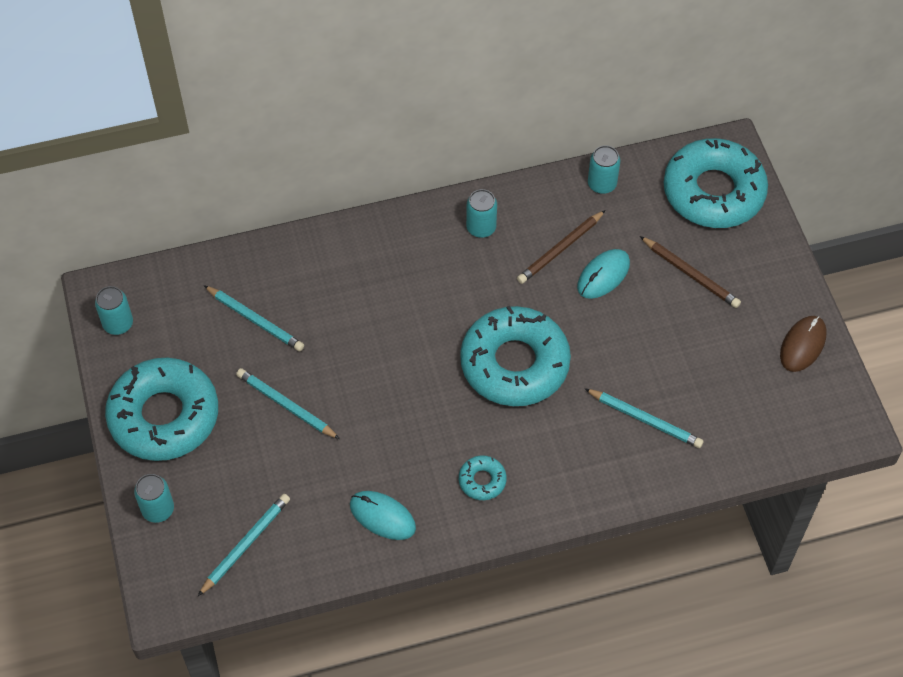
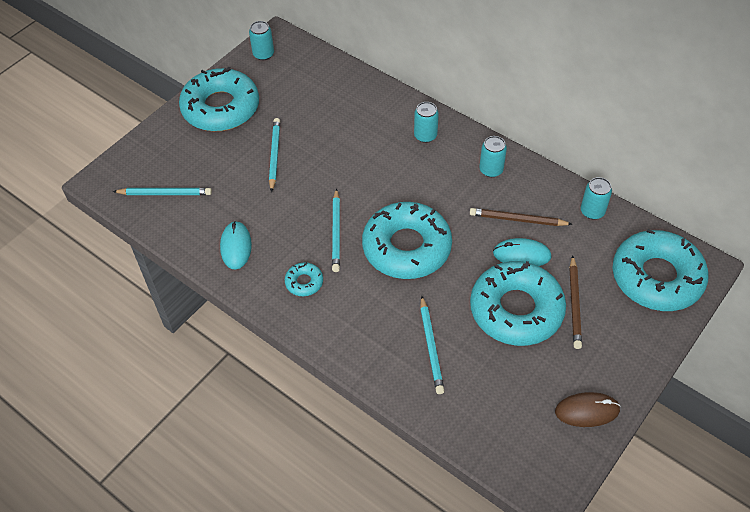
camera: 55 degrees right, 5 degrees down
turquoise can [134,474,174,523] -> turquoise can moved to [414,102,439,143]
turquoise pencil [204,285,304,351] -> turquoise pencil moved to [332,188,340,272]
none -> turquoise donut [470,261,566,346]

